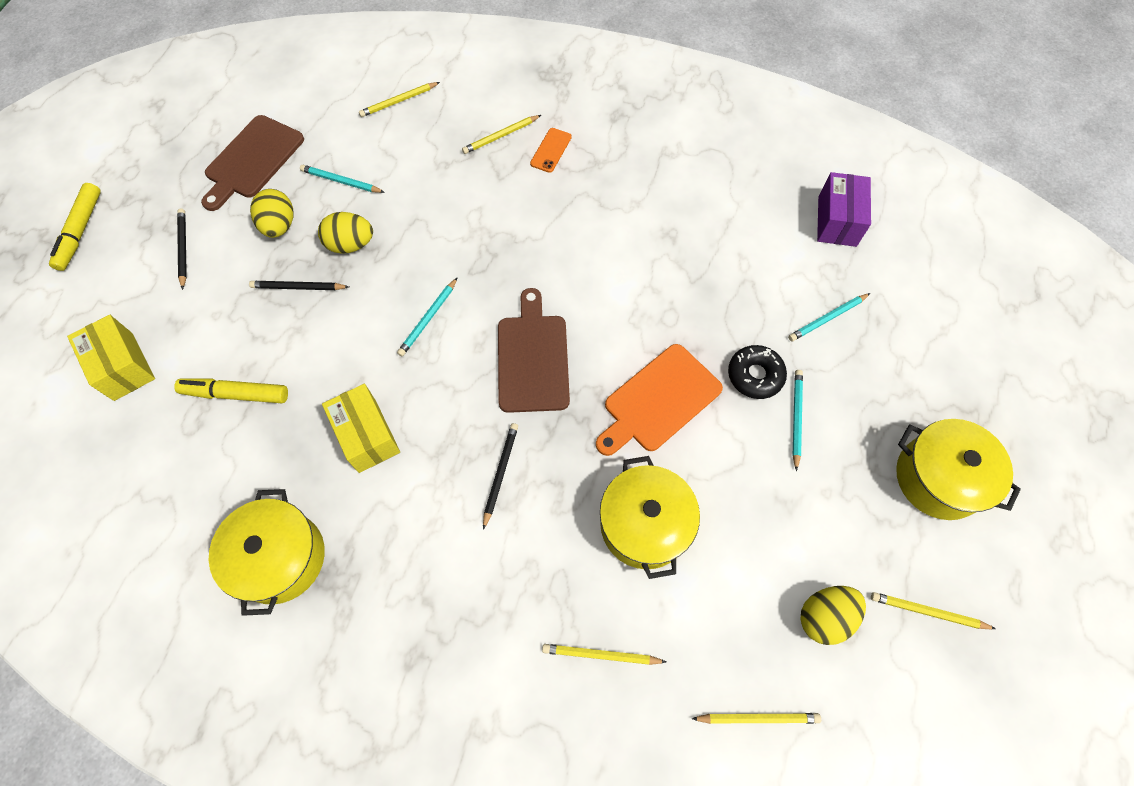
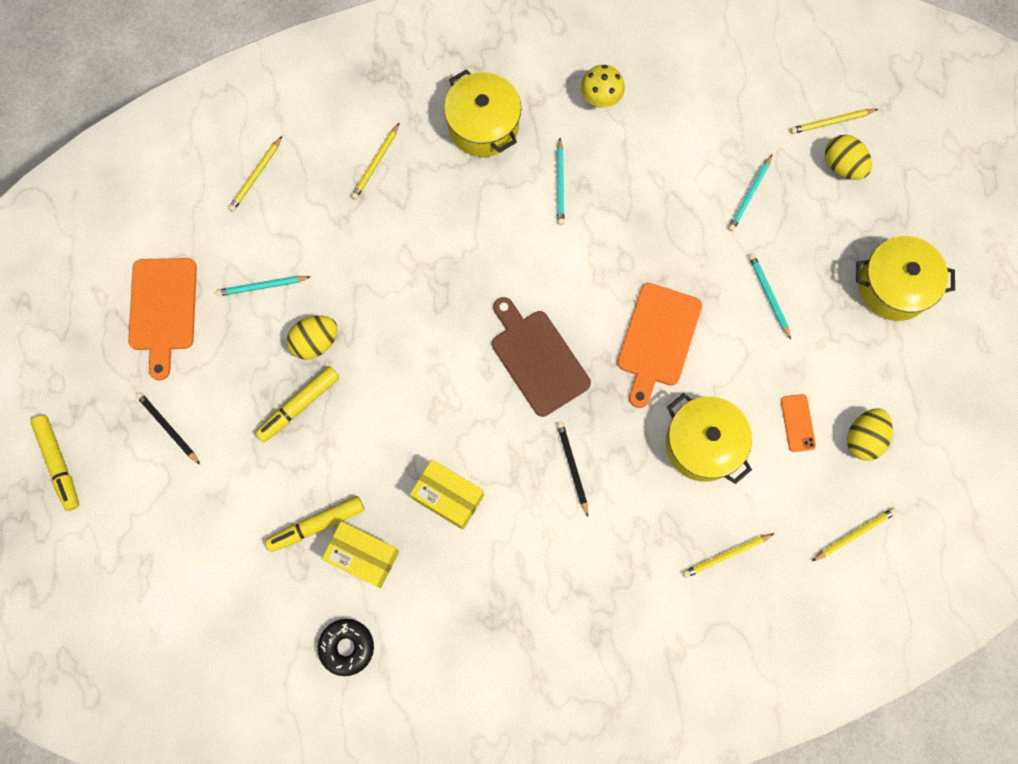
camera: 30 degrees left, 10 degrees up
yellow box [67,315,155,401] -> yellow box moved to [322,521,399,588]
brown cutting board [201,115,304,211] -> orange cutting board [128,258,197,380]
yellow pot [209,489,325,616] -> yellow pot moved to [444,69,521,157]
black pencil [249,281,349,290] -> yellow marker [255,366,339,442]
yellow egg [250,189,294,238] -> yellow egg moved to [825,135,872,180]
turquoise pencil [397,277,458,356] -> turquoise pencil moved to [557,138,565,225]
orange phone [530,128,572,173] -> orange phone moved to [781,394,816,452]
black donut [728,345,787,399] -> black donut moved to [318,619,374,676]
purple box [817,172,871,247] -> none
yellow pencil [871,592,996,629] -> yellow pencil moved to [790,109,878,134]
none -> yellow mushroom [581,65,625,108]

